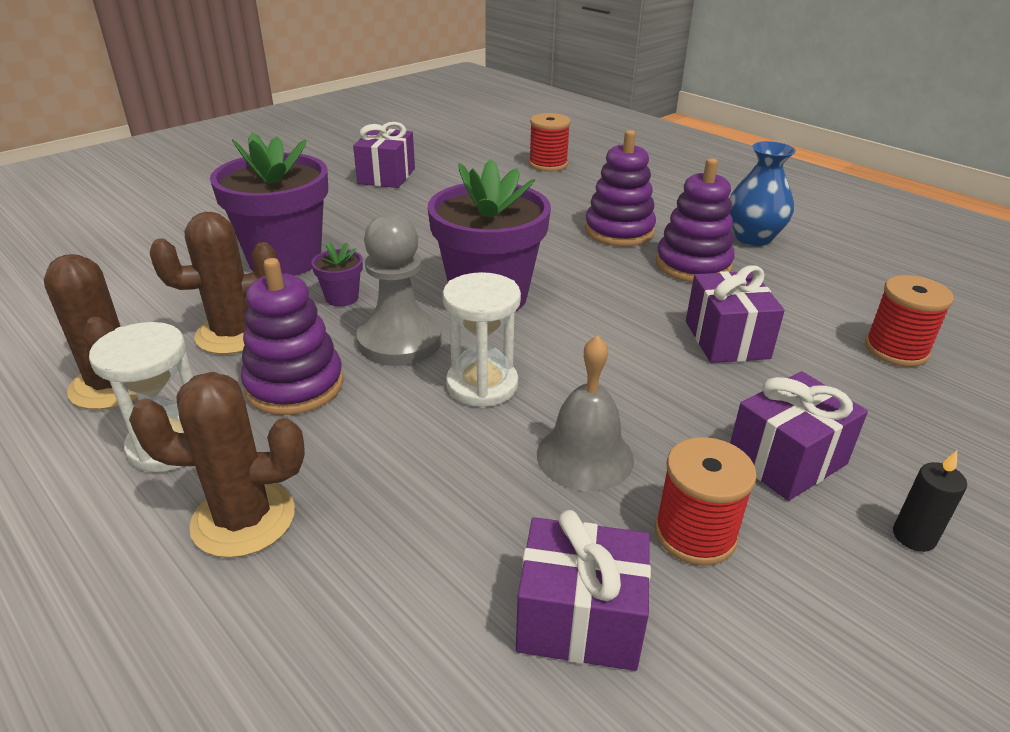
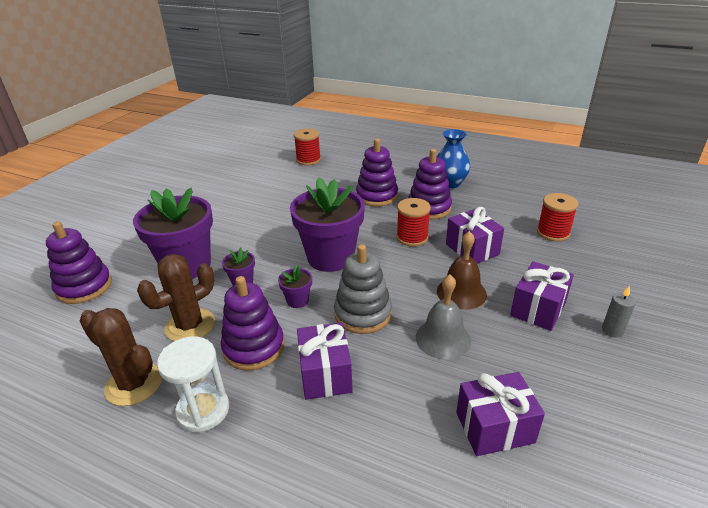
camera: 20 degrees left, 0 degrees up
brown cactus [129,372,305,558] -> none
purple gift [353,122,415,188] -> purple gift moved to [297,322,353,400]
grey pawn [356,213,442,366] -> purple flower pot [278,265,312,308]
white hourglass [443,272,521,408] -> grey stacking toy [334,244,392,334]
red spool [655,437,757,566] -> red spool moved to [397,198,431,247]
black candle [893,451,967,552] -> grey candle [602,286,636,338]
none -> purple stacking toy [46,221,112,304]
none -> brown bell [437,231,487,310]

